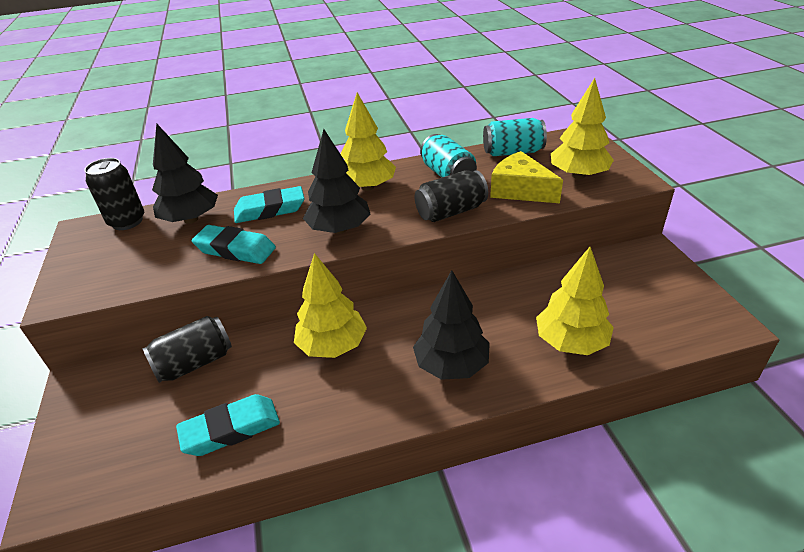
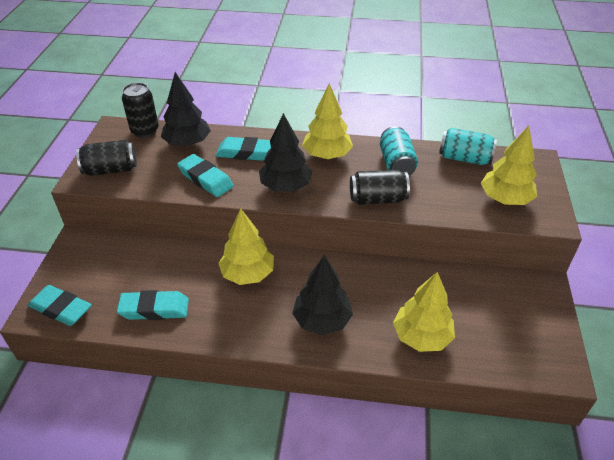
camera: 20 degrees right, 5 degrees up
black can [142,316,232,383] -> black can moved to [76,140,137,176]
yellow cheese [490,151,563,203] -> none
none -> turquoise eraser [28,285,92,326]

